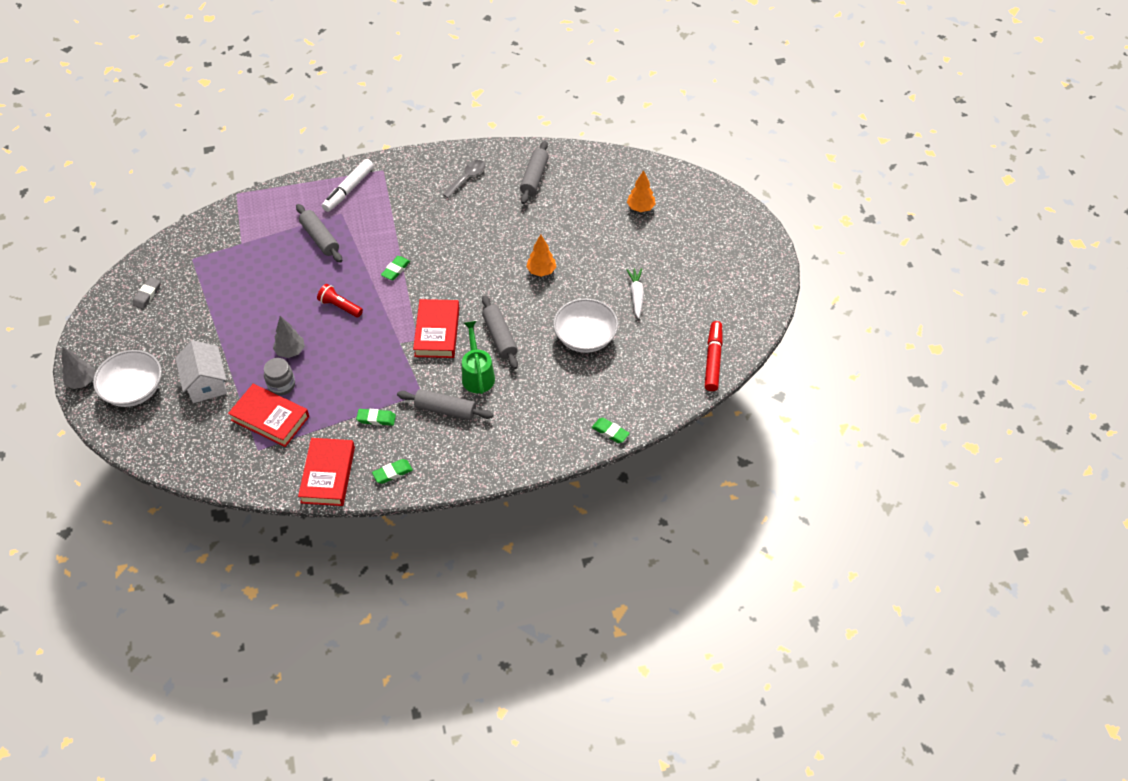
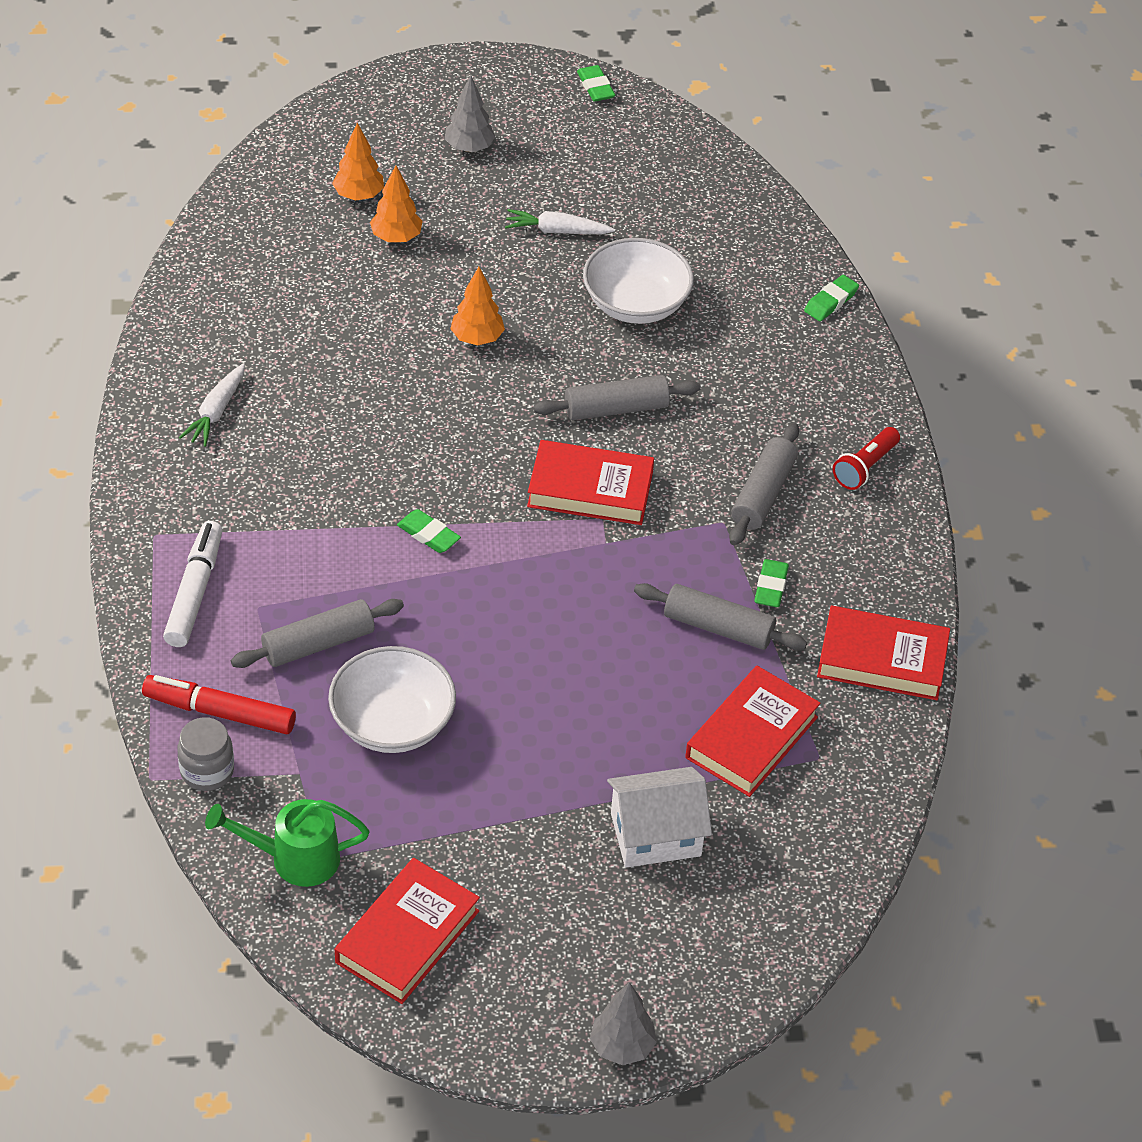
camera: 85 degrees left, 5 degrees down
white bowl [93,350,162,407] -> white bowl moved to [328,646,456,753]
grey eraser [132,277,161,309] -> red book [335,858,480,1004]
grey jar [264,358,295,396] -> grey jar moved to [178,717,234,791]
grey tree [273,316,305,358] -> grey tree moved to [445,75,495,152]
red flashlight [317,284,363,317] -> red flashlight moved to [833,427,900,490]
white marker [322,159,374,212] -> white marker turned 120 degrees counterclockwise [163,521,223,647]
green eraser [372,459,413,484] -> green eraser moved to [577,65,615,102]
grey spoon [443,160,485,198] -> white carrot [179,363,245,447]
green watering can [462,321,495,394] -> green watering can moved to [205,799,369,887]
grey rolling pin [520,141,549,204] -> grey rolling pin moved to [634,583,807,650]
red marker [705,321,723,391] -> red marker moved to [142,675,296,735]
none -> orange tree [370,165,423,242]

